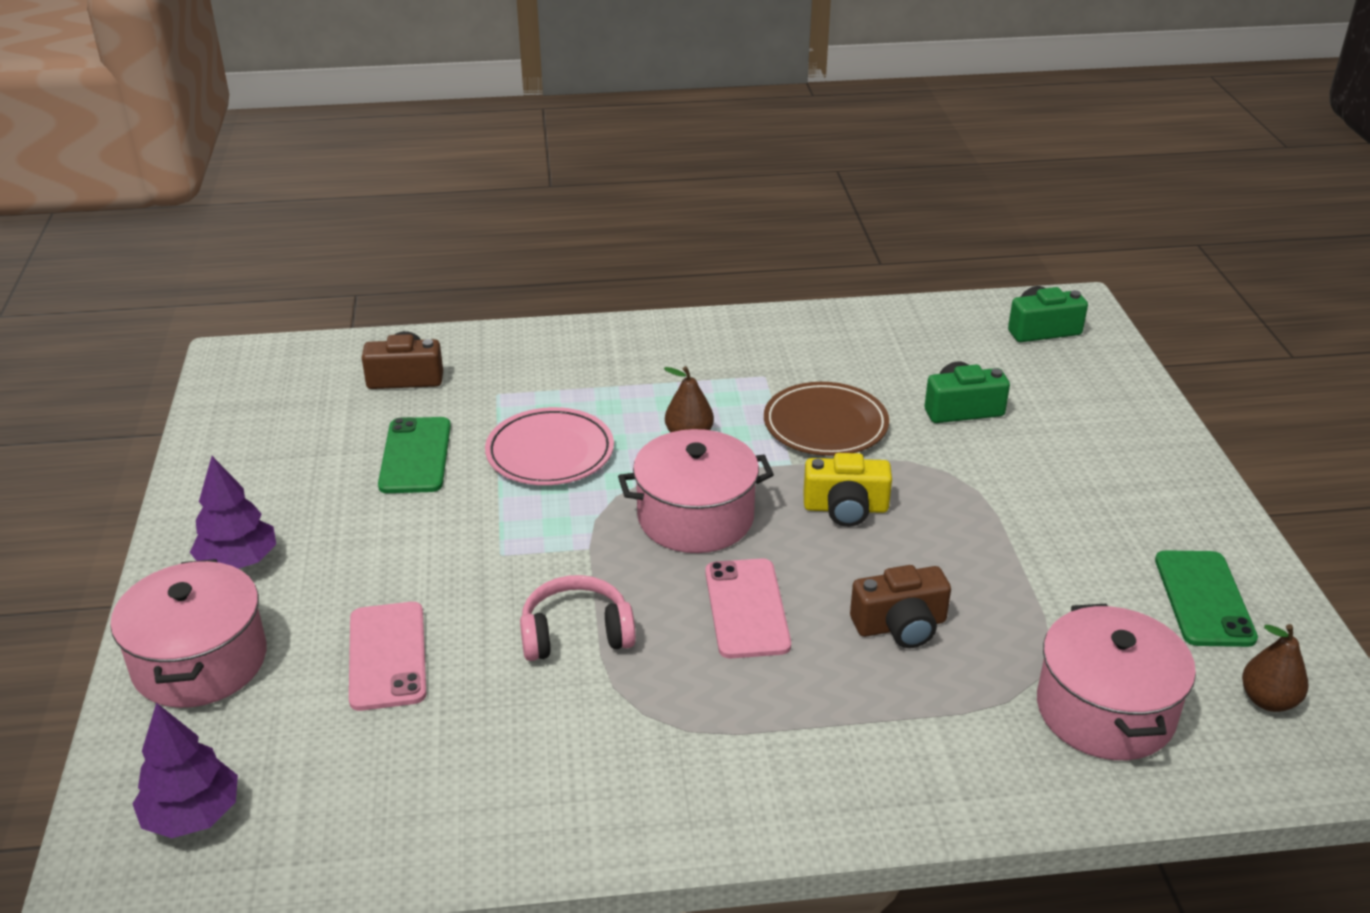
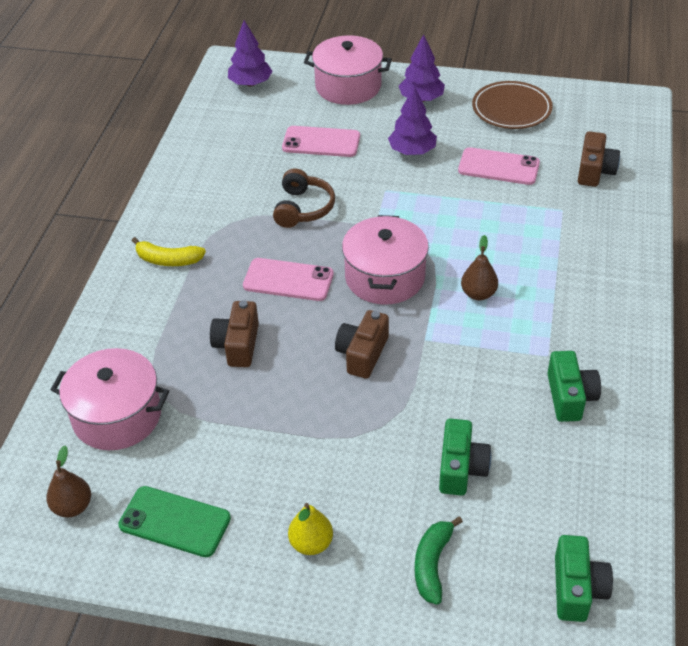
camera: 110 degrees right, 10 degrees up
green phone [378,417,451,493] -> pink phone [458,147,540,185]
pink plate [485,407,614,485] -> none
pink headphones [520,575,636,661] -> brown headphones [273,168,335,228]
brown plate [764,382,889,456] -> brown plate moved to [472,81,553,129]
yellow camera [803,453,892,527] -> brown camera [335,310,389,379]
none -> yellow banana [132,237,206,266]
none -> yellow pear [288,503,333,555]
none -> purple tree [388,86,437,155]
none -> green banana [415,516,463,605]
none -> green camera [547,351,601,422]

